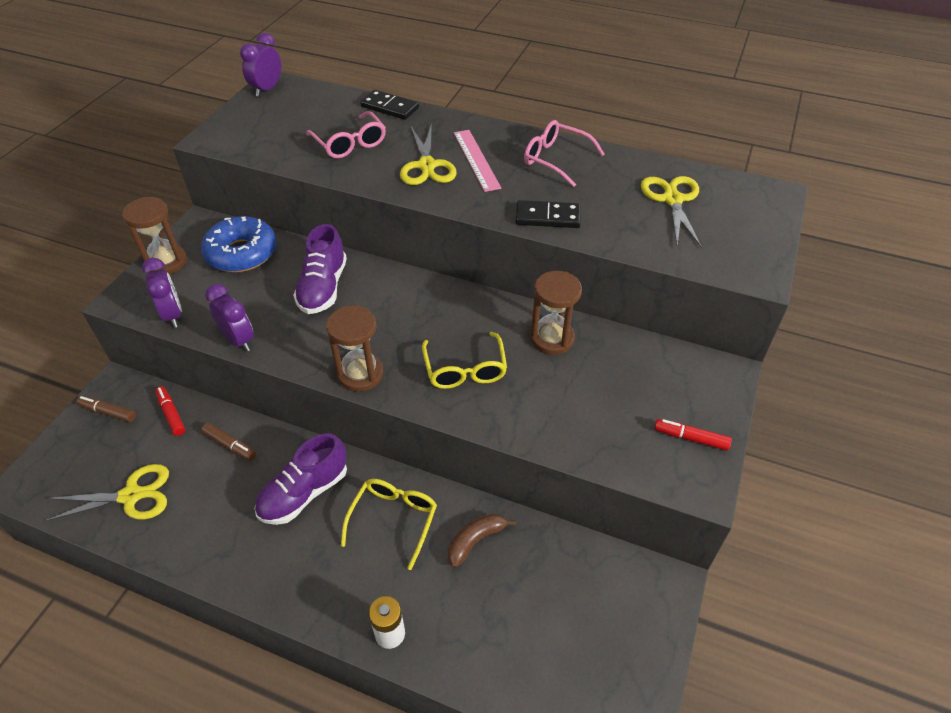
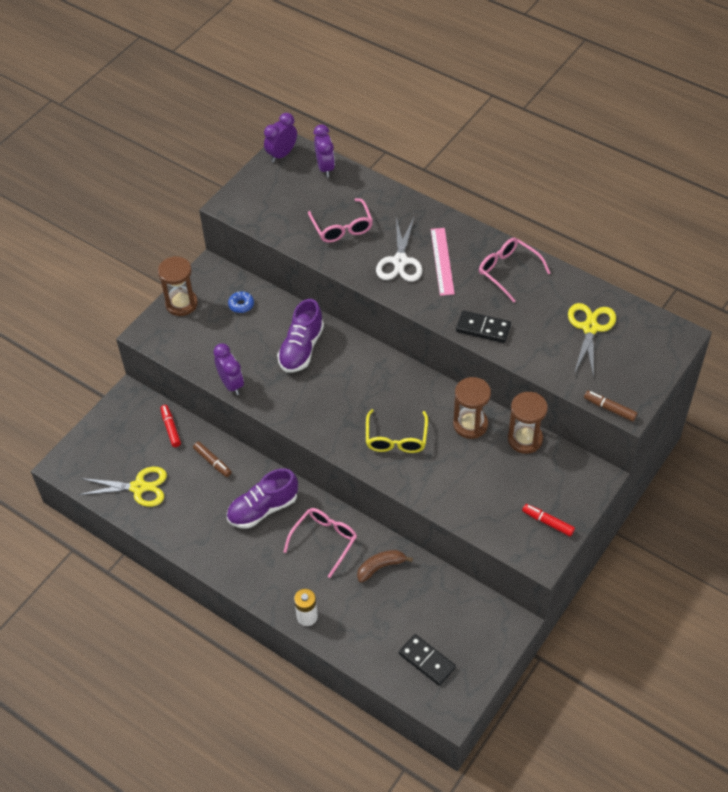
camera: 15 degrees right, 5 degrees up
brown marker [76,396,136,422] -> brown marker moved to [584,391,638,422]
purple clock [142,258,182,328] -> purple clock moved to [314,124,335,177]
blue donut [201,216,277,272] -> blue donut [228,291,254,313], size x0.43
brown hourglass [326,305,383,392] -> brown hourglass moved to [508,392,548,454]
yellow glasses [341,479,437,570] -> pink glasses [284,508,357,578]
black domino [360,90,419,120] -> black domino moved to [399,634,456,686]
yellow scissors [400,123,457,185] -> white scissors [376,217,423,282]

